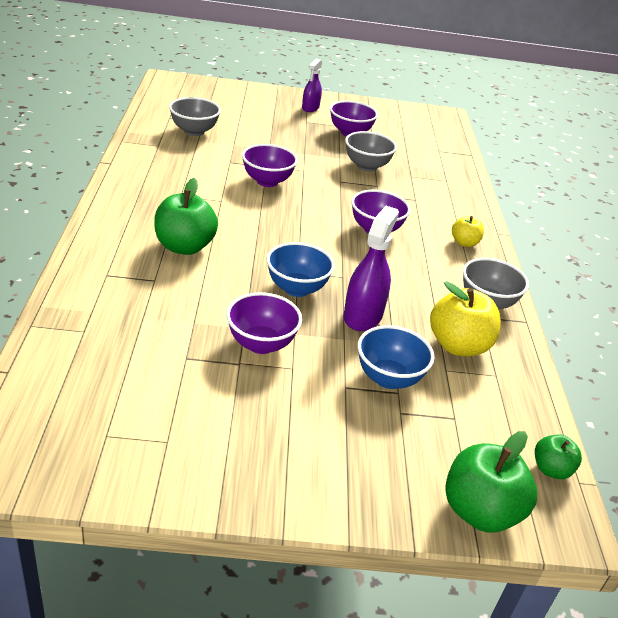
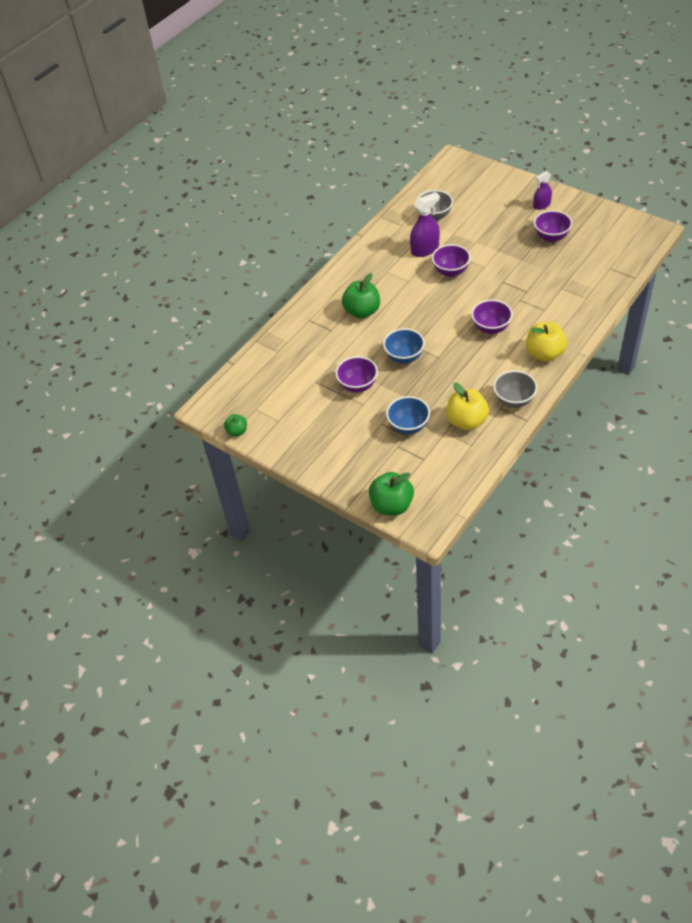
camera: 45 degrees right, 15 degrees up
purple spray bottle [344,206,399,331] -> purple spray bottle moved to [410,192,440,257]
grey bowl [345,131,397,172] -> none
yellow apple [452,216,484,247] -> yellow apple [526,322,567,362], size x1.80
green apple [535,434,582,479] -> green apple moved to [224,414,247,437]

